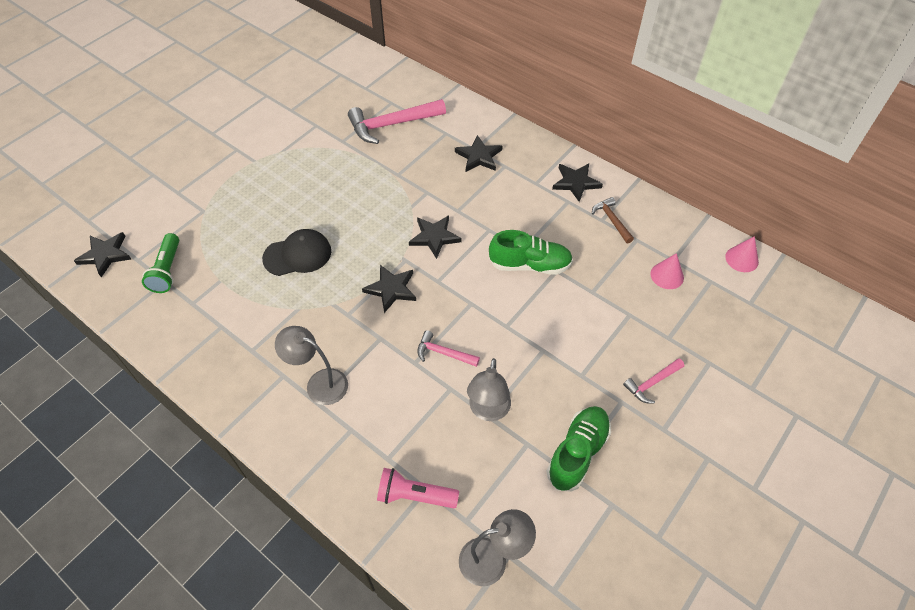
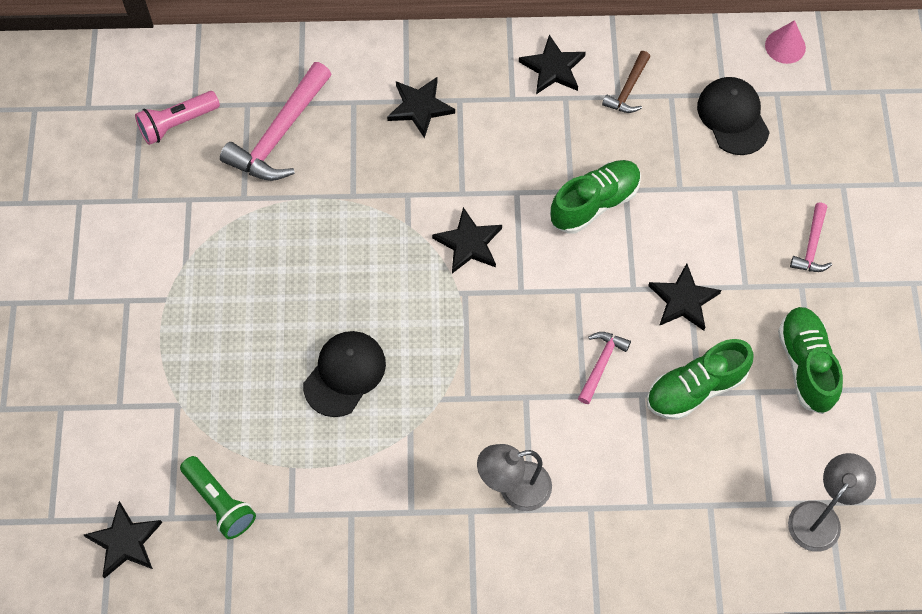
camera: 40 degrees left, 10 degrees up
black star [362,265,416,313] -> black star moved to [648,263,721,331]
pink flashlight [377,468,459,508] -> pink flashlight moved to [135,91,220,145]
pink hammer [417,330,480,367] -> pink hammer turned 135 degrees clockwise [578,332,631,404]
grey lamp [467,358,511,421] -> green shoe [647,339,754,420]
brown hammer [592,197,634,243] -> brown hammer turned 90 degrees counterclockwise [602,51,650,113]
pink cone [651,253,684,289] -> black cap [697,77,770,155]

